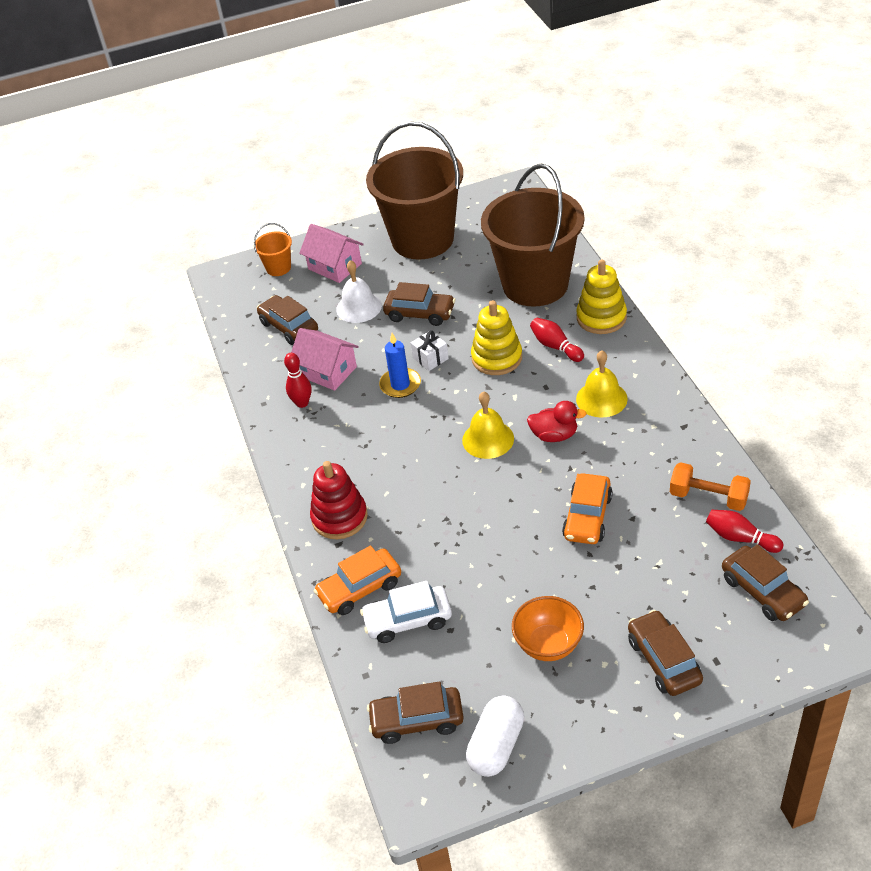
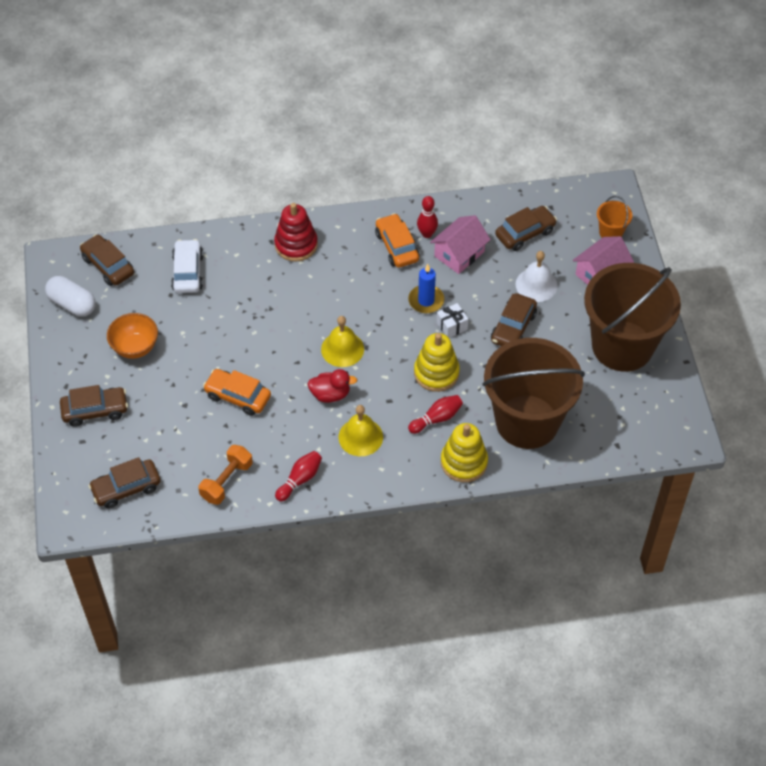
camera: 95 degrees right, 10 degrees up
orange car [314,546,401,615] -> orange car moved to [375,213,419,268]
brown car [367,682,464,744] -> brown car turned 45 degrees counterclockwise [80,234,134,286]
red duck [527,401,587,442] -> red duck turned 105 degrees counterclockwise [307,369,357,403]
red bowling pin [706,510,783,553] -> red bowling pin moved to [275,451,322,502]

